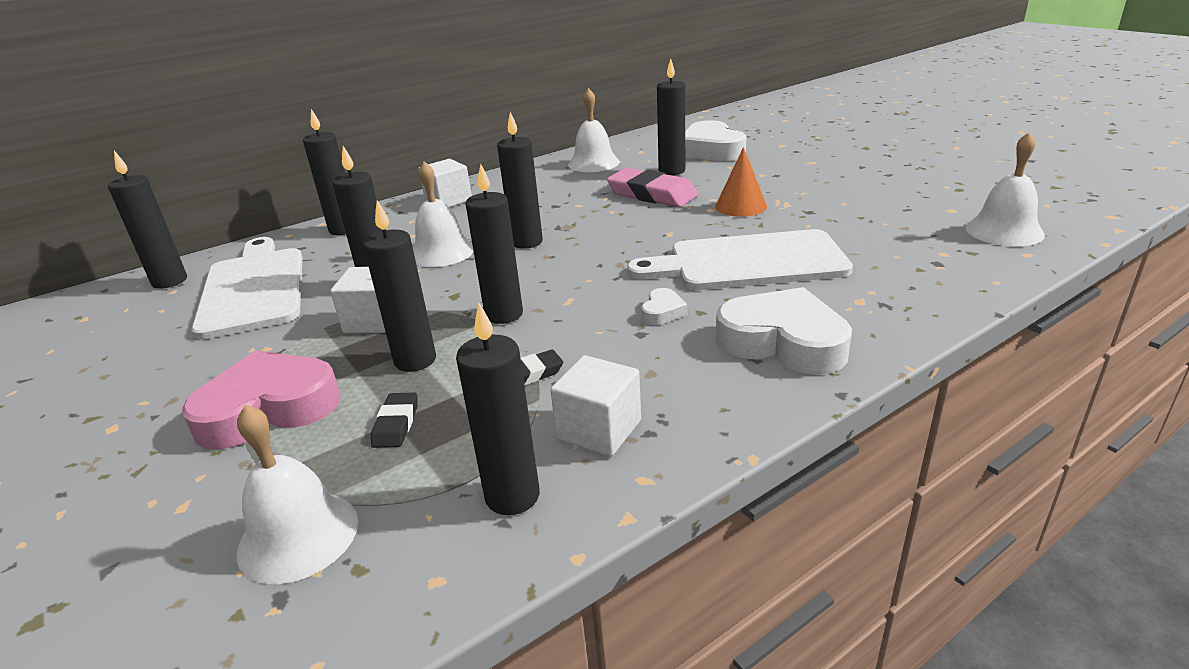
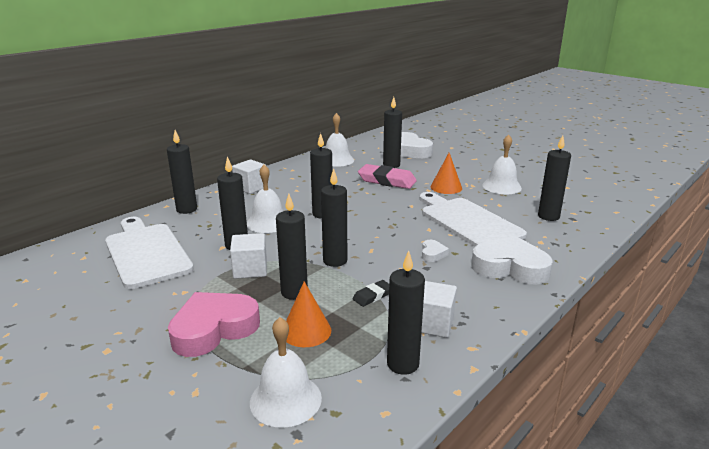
camera: 15 degrees left, 5 degrees down
black candle [108,151,187,289] -> black candle moved to [538,135,571,221]
black eraser [371,392,418,448] -> orange cone [286,281,331,347]
white cutting board [627,229,853,290] -> white cutting board turned 75 degrees clockwise [419,192,527,247]
white bell [965,132,1045,246] -> white bell moved to [482,134,522,194]

